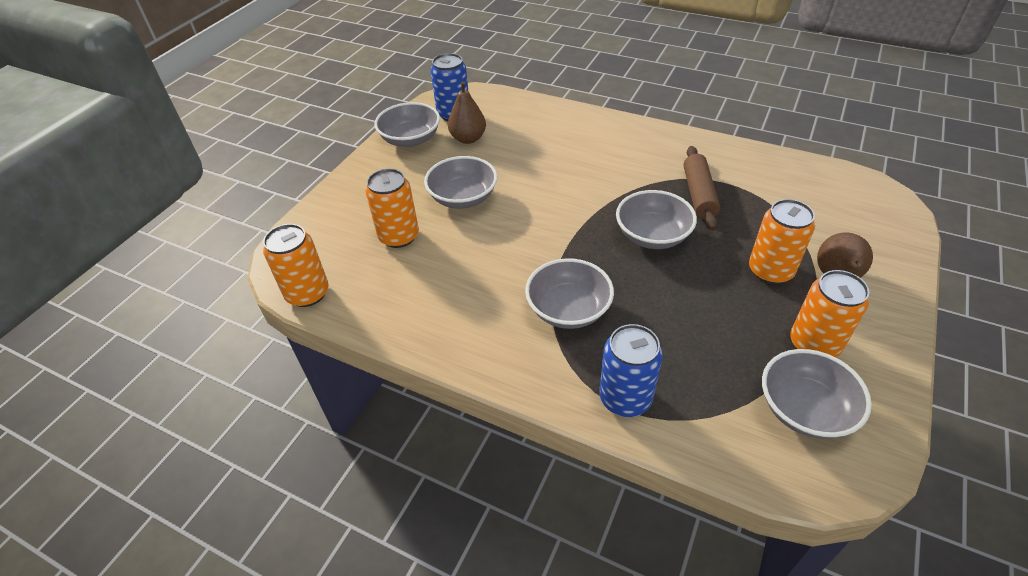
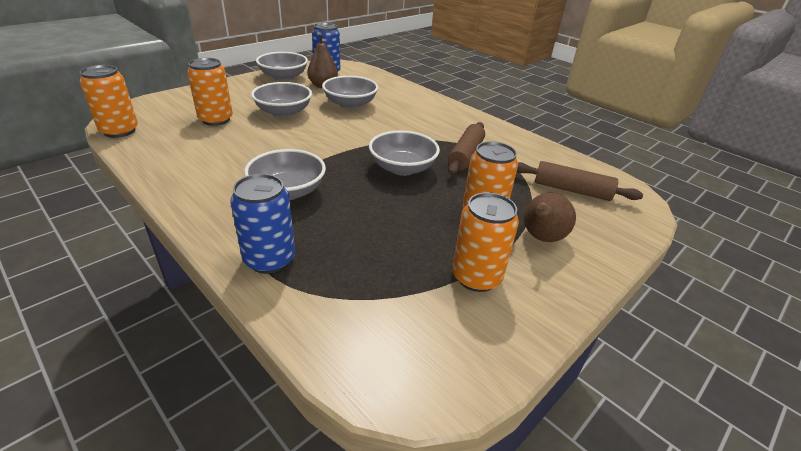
camera: 15 degrees right, 10 degrees down
grey bowl [762,349,872,439] -> grey bowl moved to [322,76,378,109]
none -> brown rolling pin [517,161,643,201]

